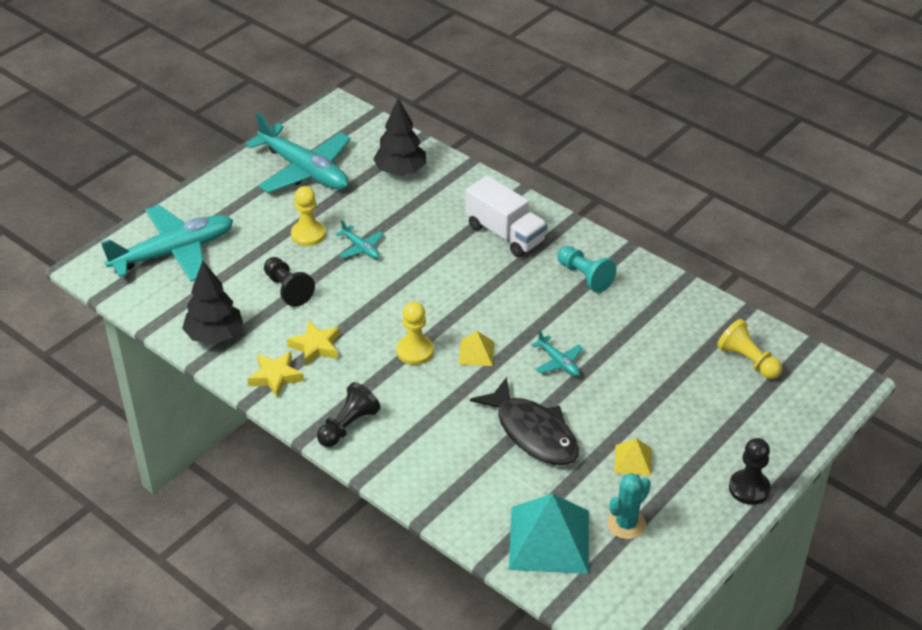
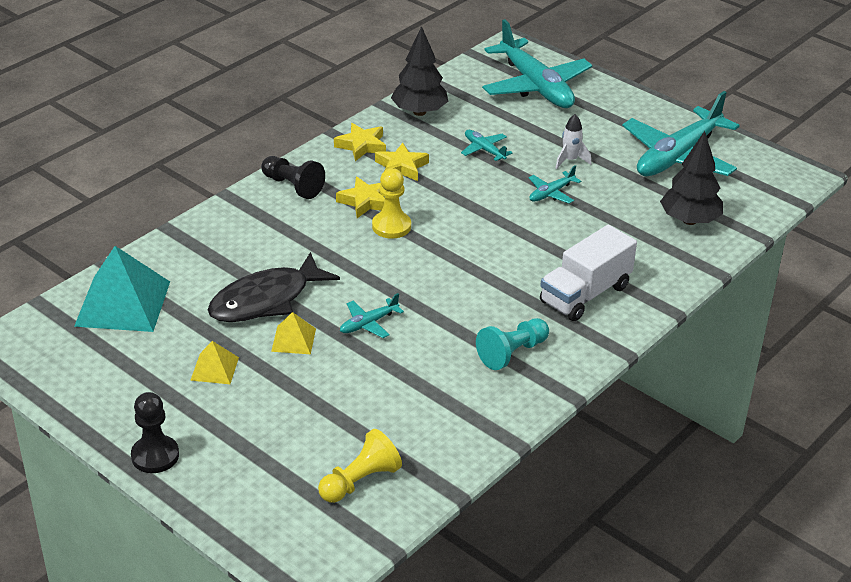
camera: 90 degrees right, 5 degrees down
black pawn [264,257,315,307] -> turquoise plane [461,130,513,161]
yellow pawn [291,186,326,246] -> white rocket [556,114,591,169]
yellow pyramid [459,331,494,366] -> yellow pyramid moved to [271,312,316,354]
turquoise cactus [607,473,651,539] -> none
none -> yellow star [336,177,385,218]

